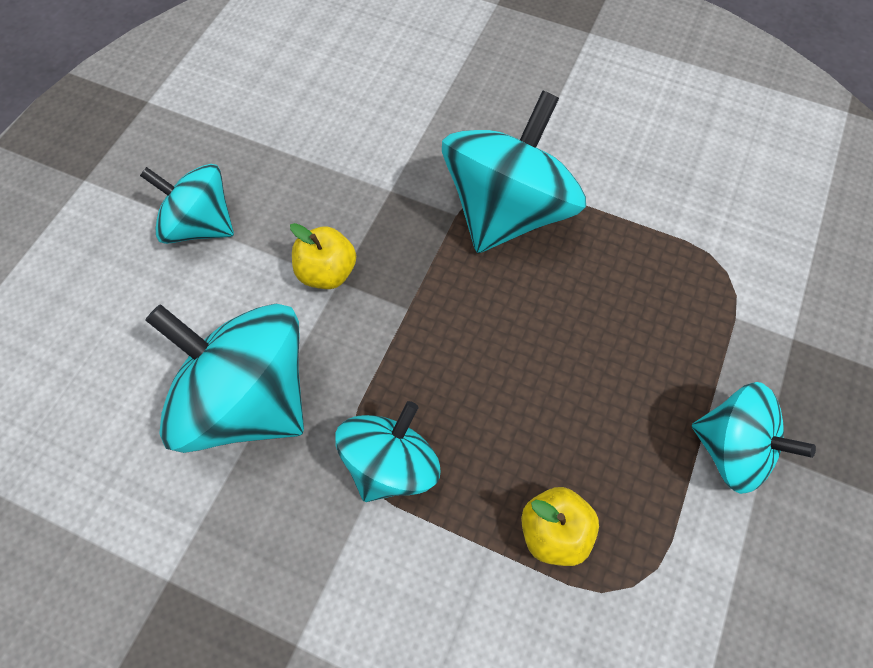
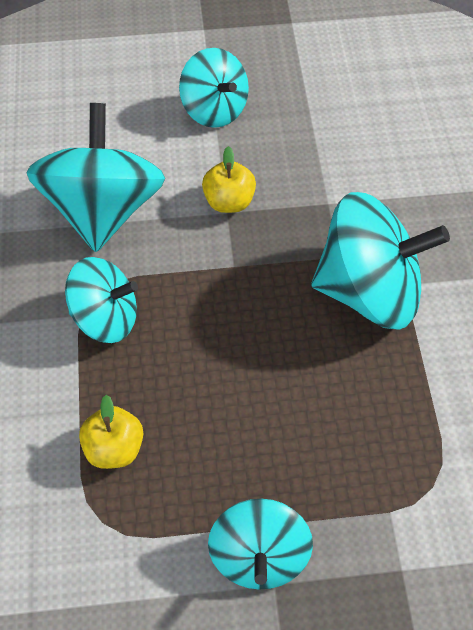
camera: 60 degrees right, 5 degrees down
turquoise spinning top [140,164,234,244] -> turquoise spinning top turned 150 degrees clockwise [179,48,249,128]

